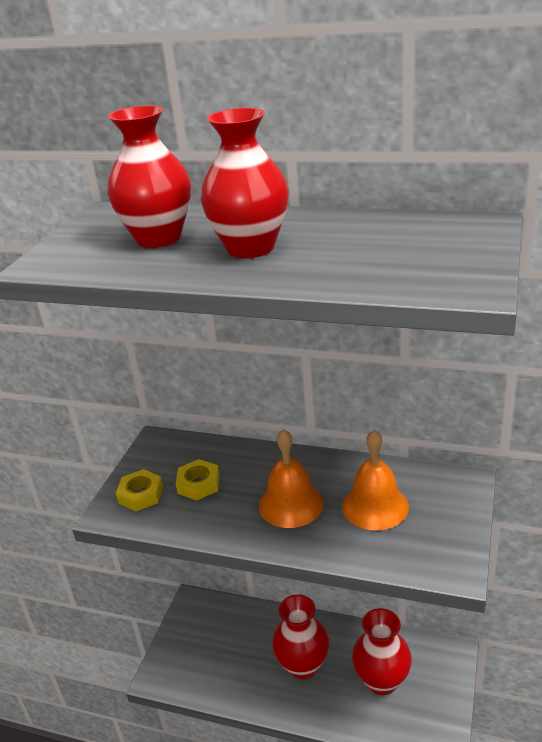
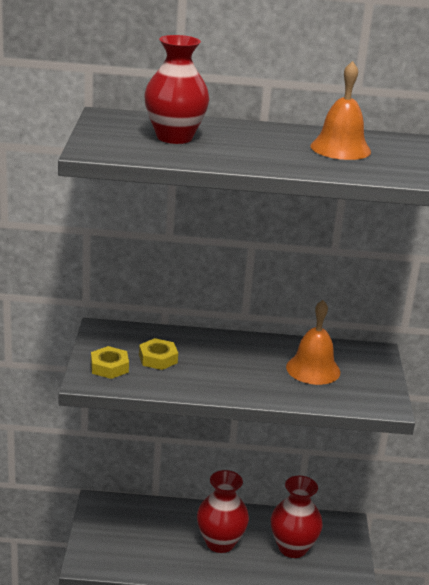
camera: 20 degrees left, 5 degrees down
red vase [201,108,289,258] -> none
orange bell [259,429,323,528] -> orange bell moved to [310,61,371,160]

